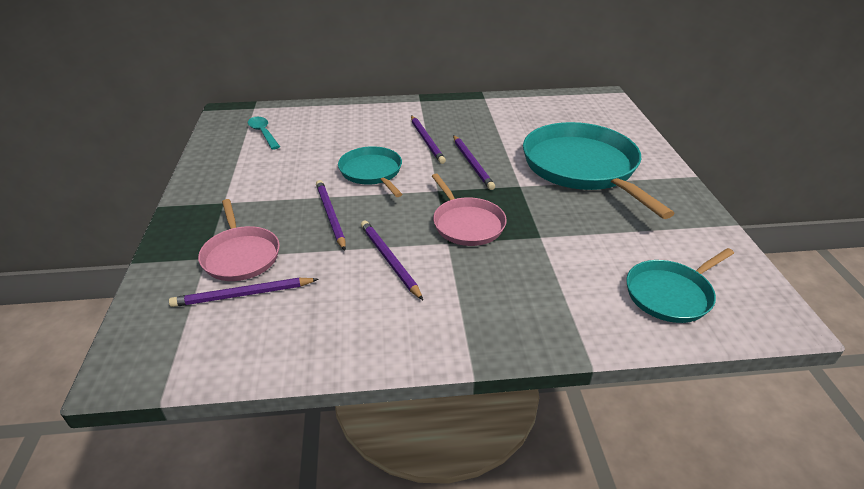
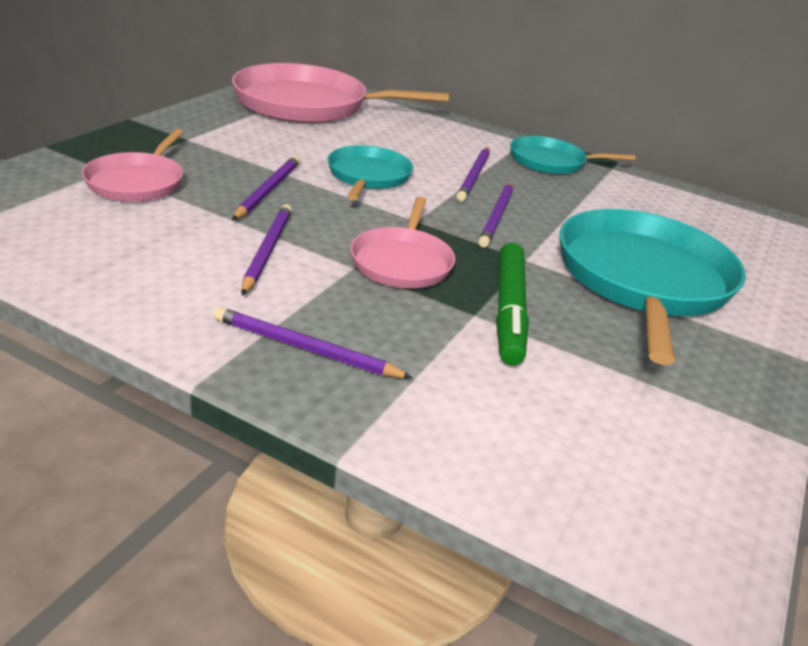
camera: 30 degrees right, 5 degrees down
purple pencil [169,278,318,307] -> purple pencil moved to [214,307,413,378]
turquoise spoon [248,117,280,150] -> pink pan [232,63,449,123]
turquoise pan [626,248,734,323] -> turquoise pan moved to [510,136,636,174]
none -> green marker [496,243,529,365]

